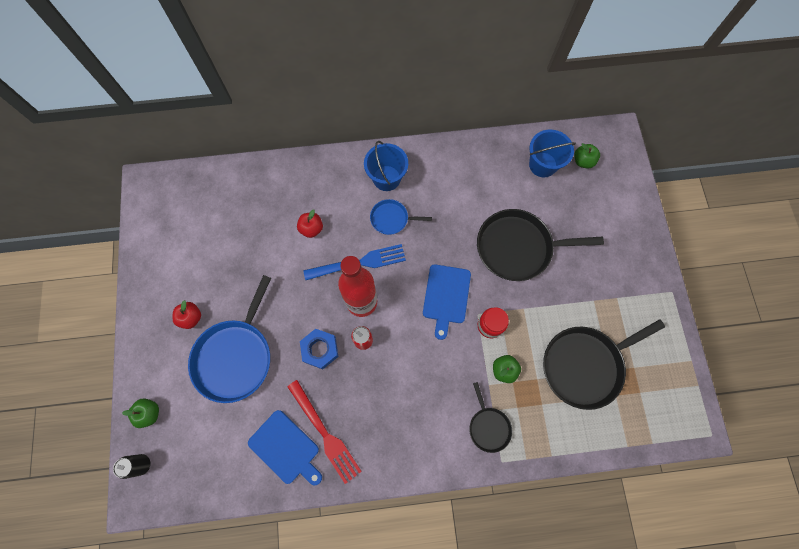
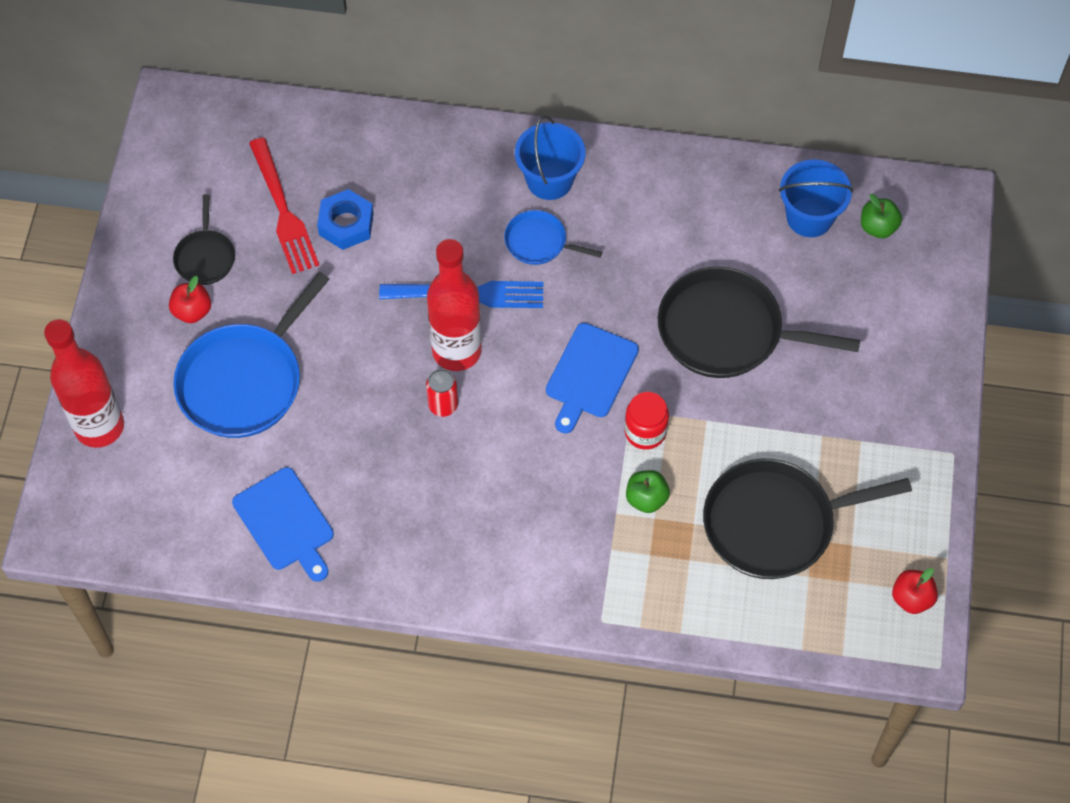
camera: 15 degrees right, 10 degrees down
black can [113,454,150,479] -> none
green apple [122,398,159,428] -> red bottle [44,319,124,448]
red fork [287,380,362,484] -> red fork moved to [249,137,319,274]
red apple [297,210,323,238] -> red apple moved to [892,568,938,614]
blue nut [300,329,338,369] -> blue nut moved to [317,189,374,250]
black pan [469,382,512,453] -> black pan moved to [173,194,235,285]

